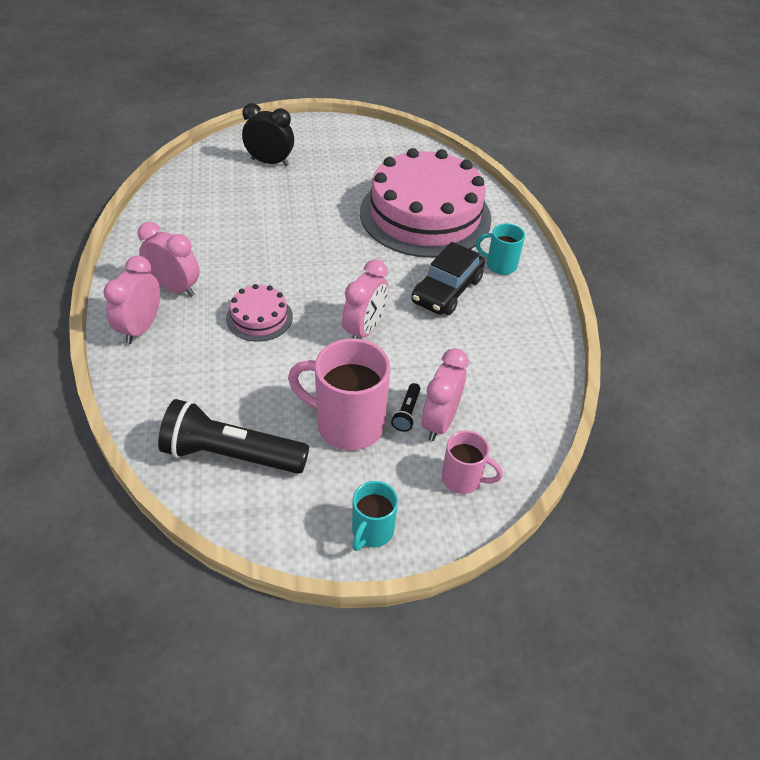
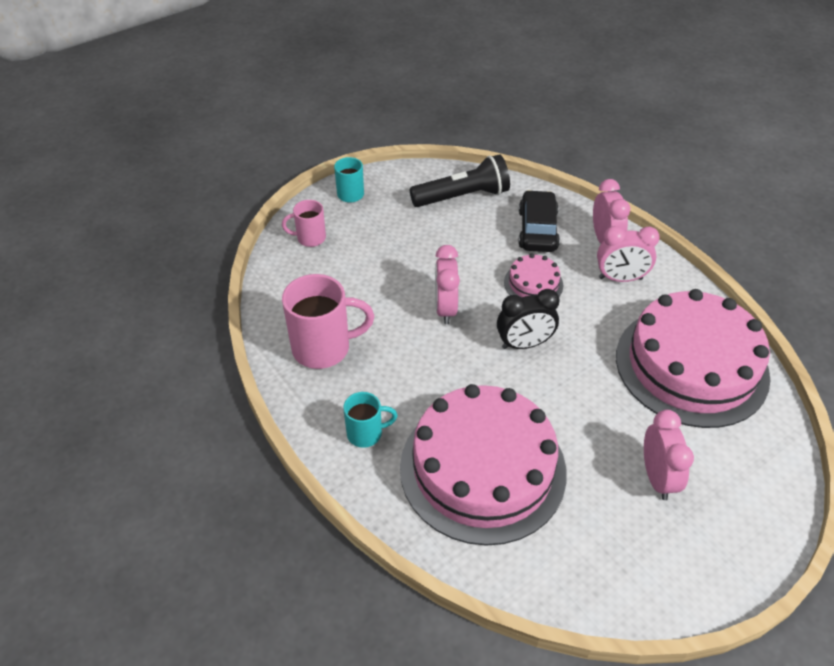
camera: 155 degrees right, 0 degrees up
black clock [242,103,294,166] -> black clock moved to [497,289,560,349]
pink mug [288,338,390,450] -> pink mug moved to [282,274,374,369]
black flashlight [391,383,420,432] -> none
black car [411,242,485,315] -> black car moved to [518,190,560,252]
pink clock [421,348,469,441] -> pink clock moved to [644,410,694,500]
none -> pink cake [616,289,771,428]

